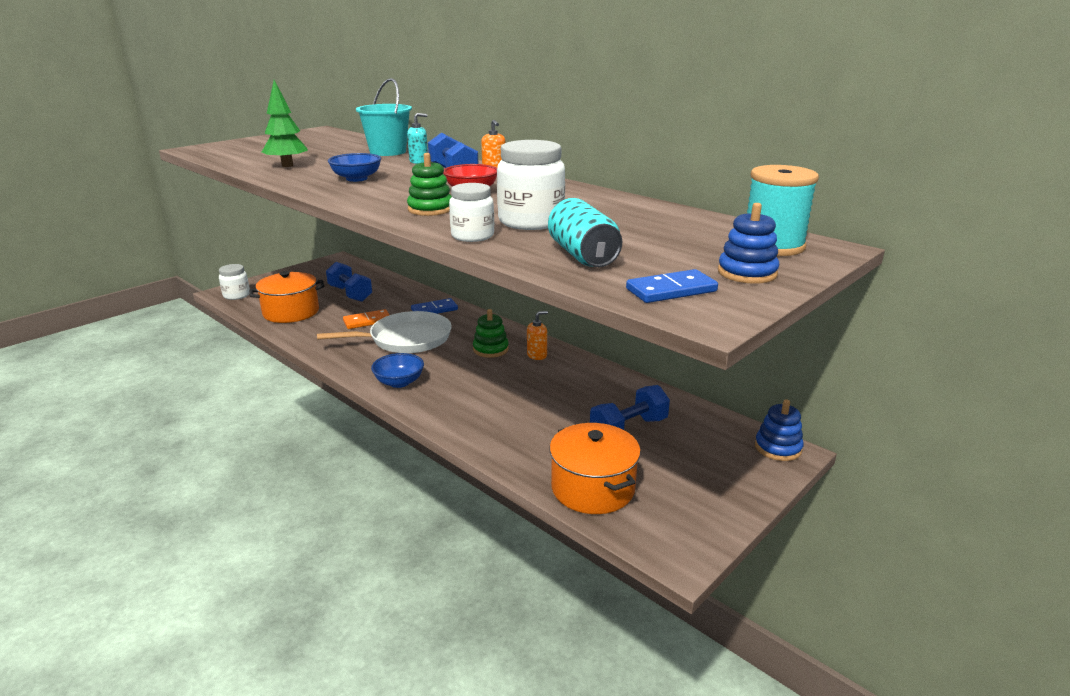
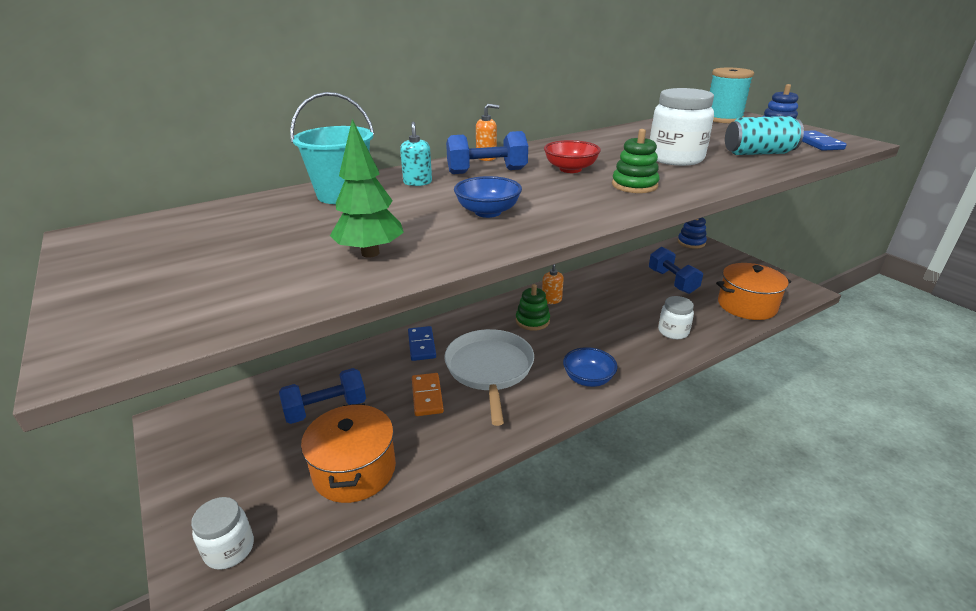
camera: 75 degrees left, 5 degrees up
white jar [449,183,494,242] -> white jar moved to [658,296,694,339]

